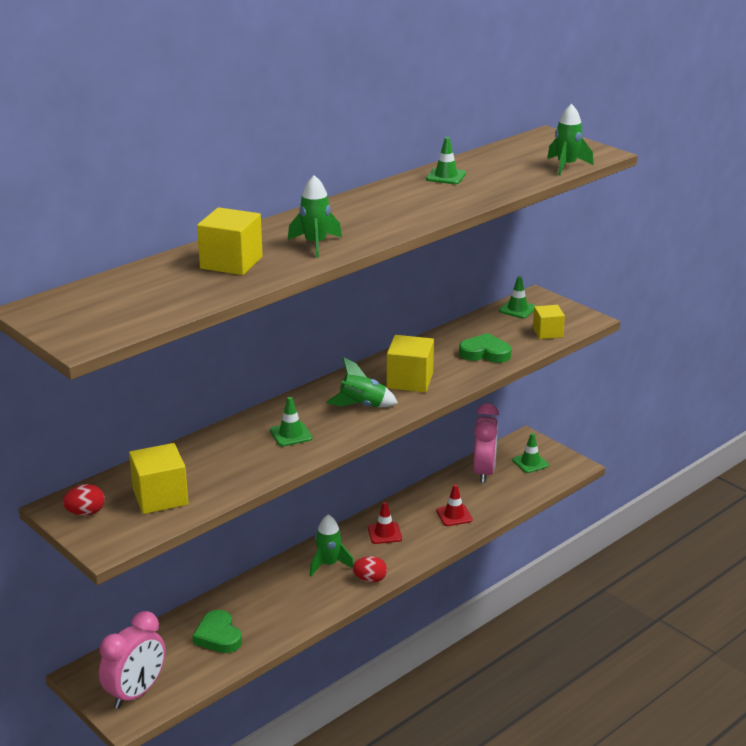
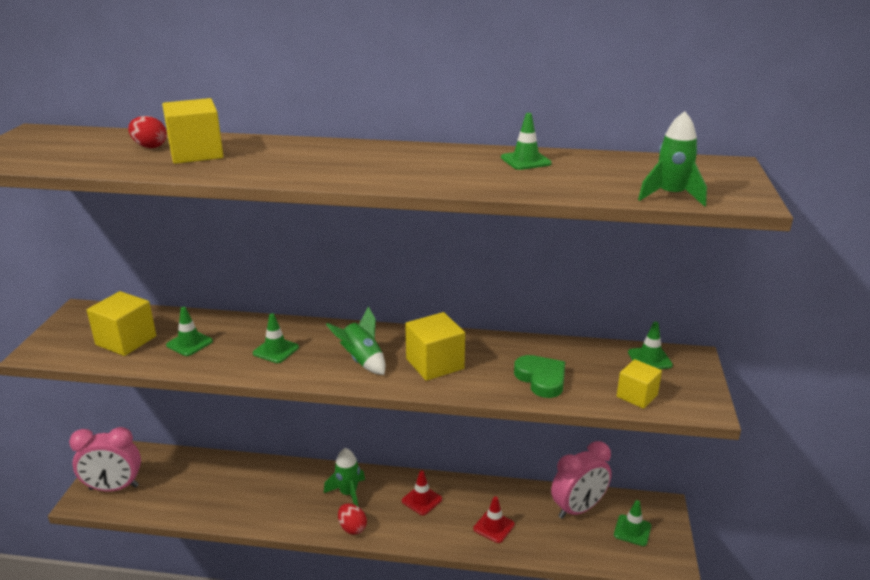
camera: 50 degrees right, 0 degrees up
red egg [62,484,105,516] -> red egg moved to [128,116,167,148]
green heart [192,610,242,653] -> none
green rocket [288,175,342,257] -> none
none -> green traffic cone [166,307,213,356]

